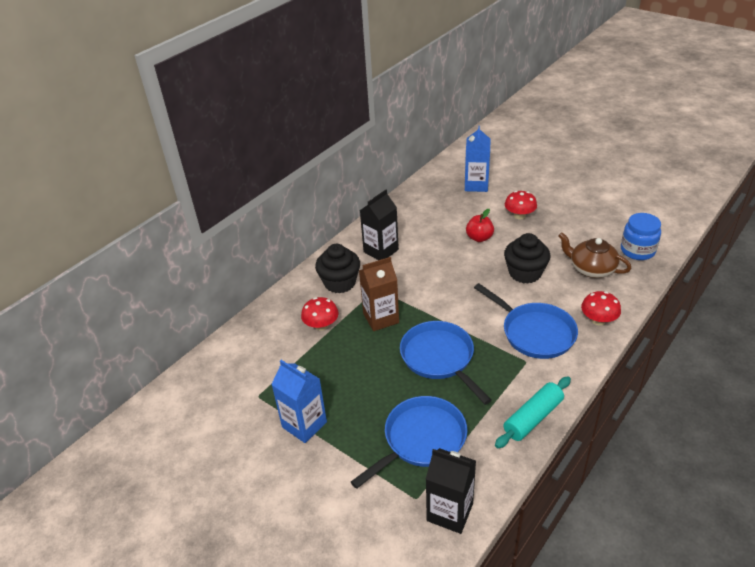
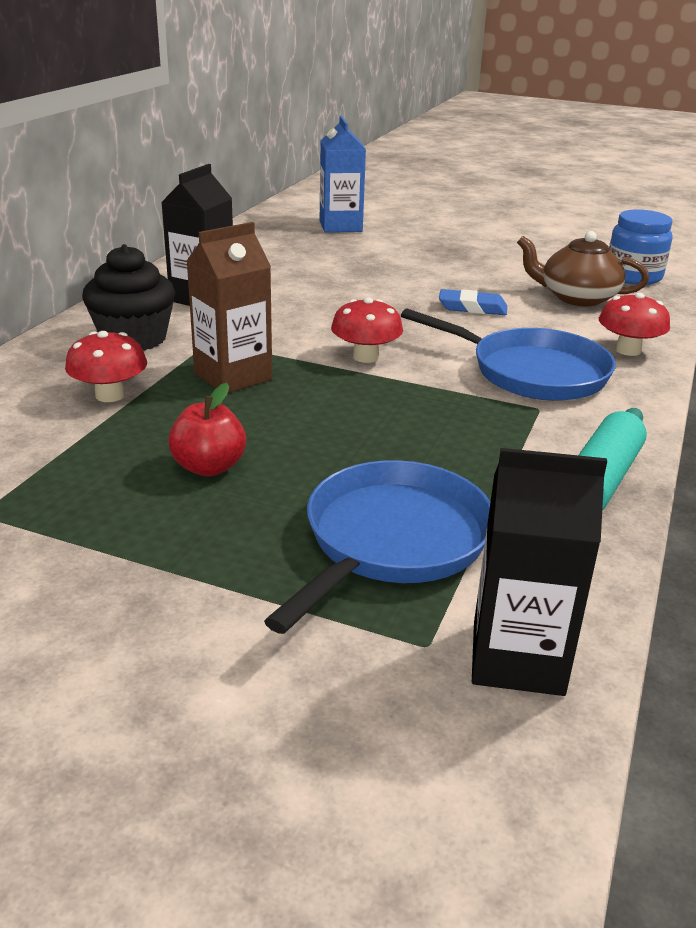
camera: 20 degrees left, 10 degrees down
blue carton [271,360,327,443] -> none
blue pan [400,321,492,405] -> none
red apple [466,209,494,242] -> red apple moved to [168,383,246,476]
black cupcake [504,233,551,284] -> blue eraser [439,289,507,315]
red mushroom [505,191,537,220] -> red mushroom moved to [331,297,403,363]

